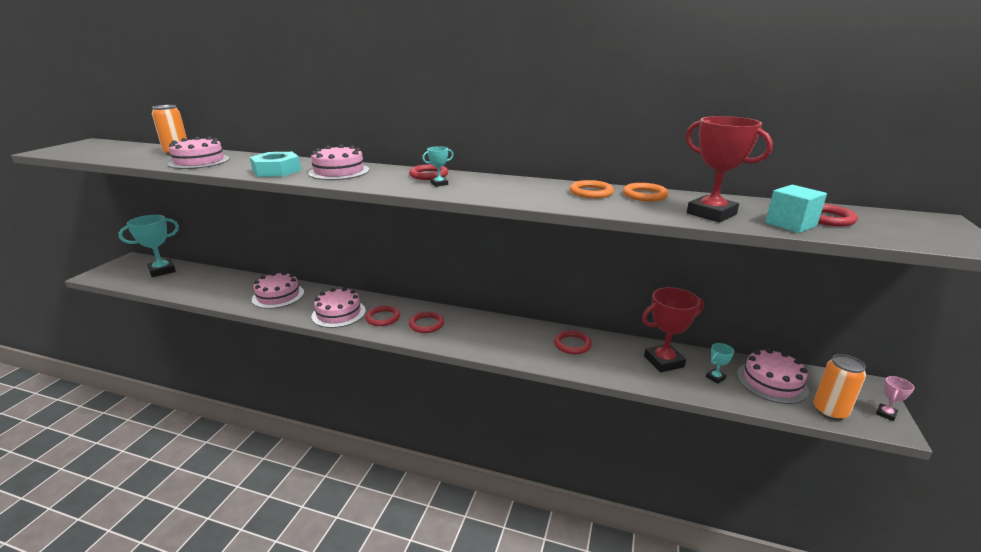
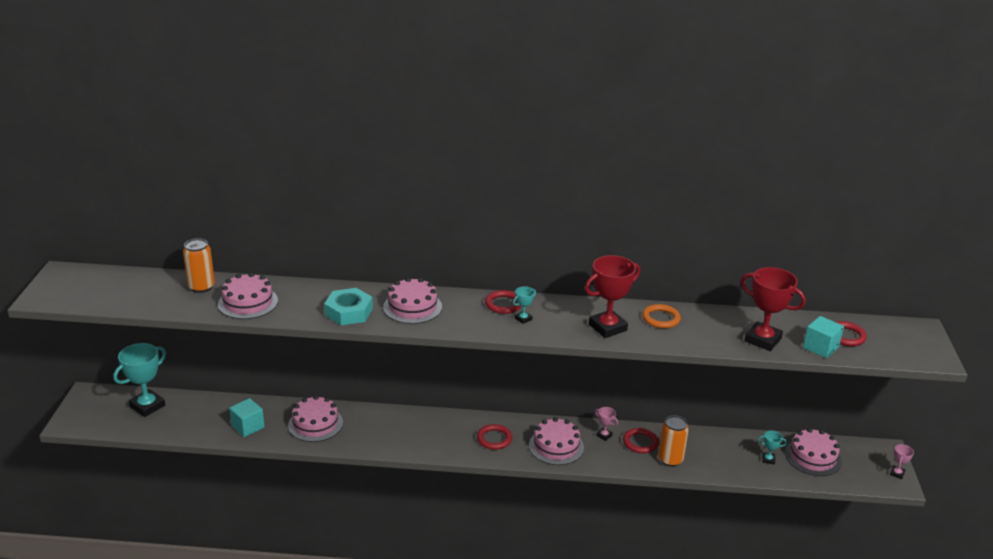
camera: 15 degrees left, 5 degrees up
pink cake [311,287,366,328] -> pink cake moved to [529,417,584,465]
red ring [365,305,400,326] -> none
orange ring [623,183,668,202] -> none
red trophy [642,287,704,372] -> red trophy moved to [585,255,640,338]
turquoise trophy [706,343,734,384] -> turquoise trophy turned 60 degrees clockwise [758,431,787,465]
orange can [813,354,866,420] -> orange can moved to [658,415,689,467]
none -> turquoise cube [229,398,265,437]
none -> pink trophy [595,407,618,441]

